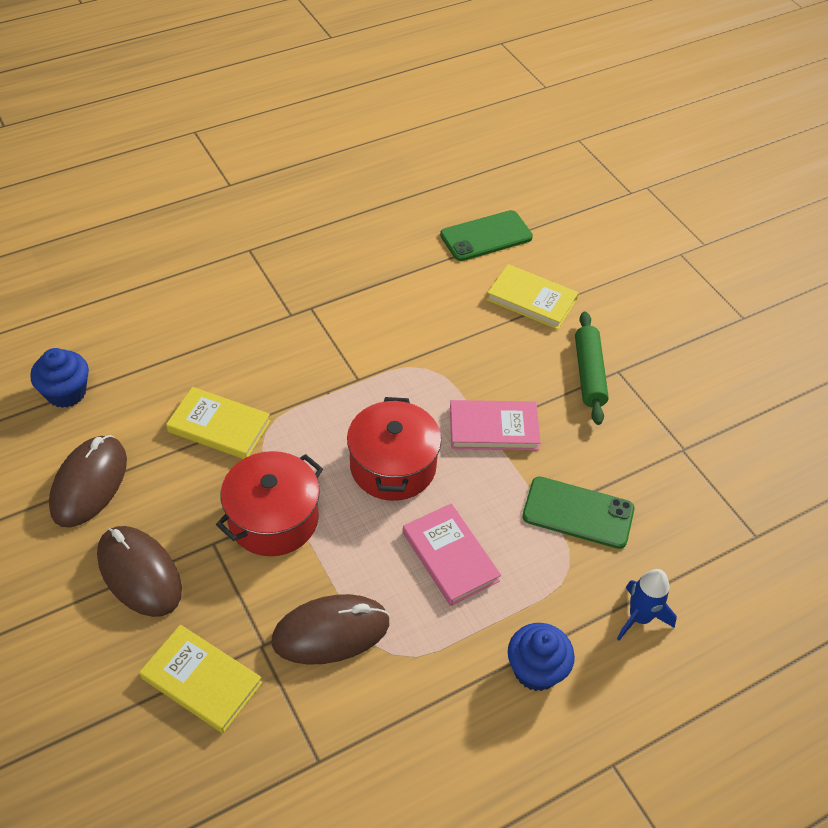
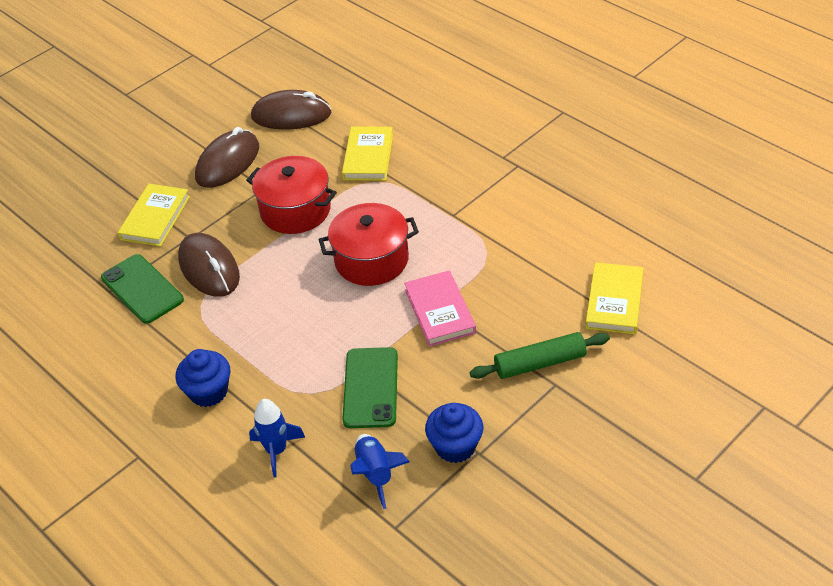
camera: 80 degrees right, 5 degrees down
blue cupcake [30,348,89,408] -> blue cupcake moved to [425,403,483,463]
pink book [403,503,501,606] -> none
green phone [440,210,533,261] -> green phone moved to [101,254,184,324]
none -> blue rocket [350,434,410,509]

